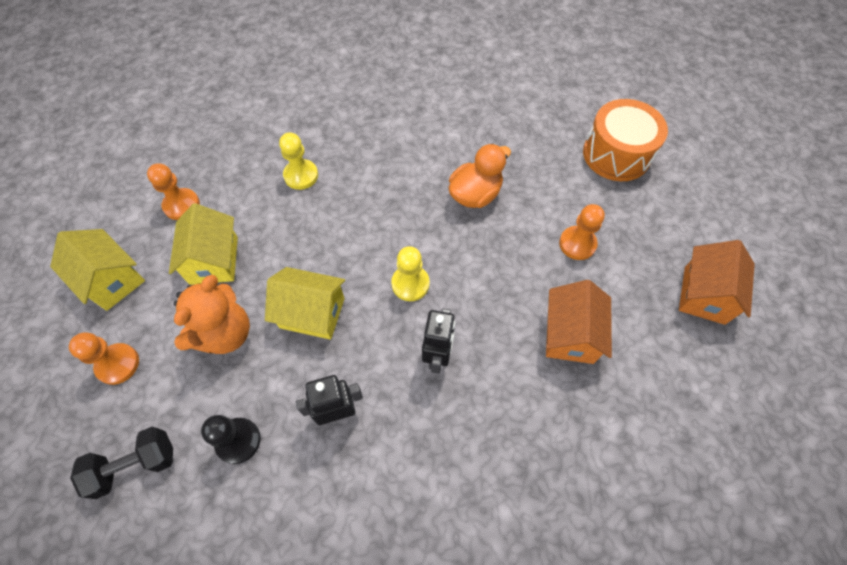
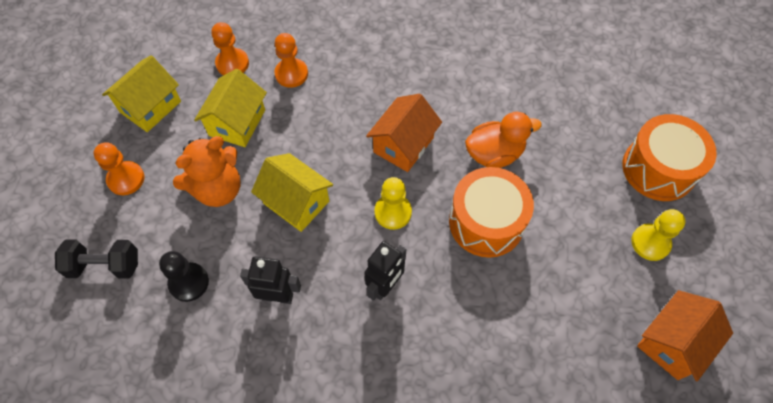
camera: 25 degrees right, 0 degrees up
yellow house [50,229,145,311] -> yellow house turned 60 degrees clockwise [102,55,181,132]
yellow pawn [279,132,318,190] -> yellow pawn moved to [631,209,686,261]
orange house [546,280,612,364] -> orange house moved to [366,94,442,172]
orange pawn [559,204,605,260] -> orange pawn moved to [274,33,308,88]
none -> orange drum [449,167,534,258]

